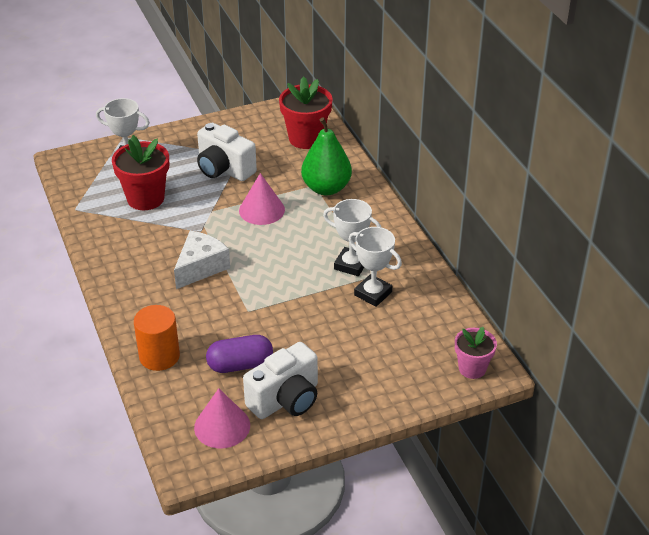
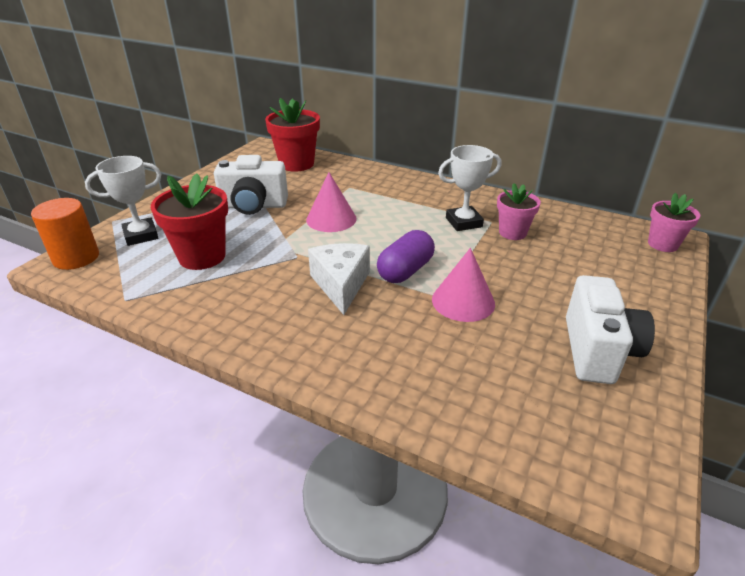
camera: 40 degrees left, 5 degrees down
orange cylinder [134,305,180,371] -> orange cylinder moved to [31,198,99,270]
pink cone [194,388,250,449] -> pink cone moved to [432,248,495,322]
purple capsule [206,335,273,373] -> purple capsule moved to [377,230,435,283]
green pear [301,117,352,196] -> none
white trophy [349,227,402,307] -> pink flower pot [497,183,541,240]

